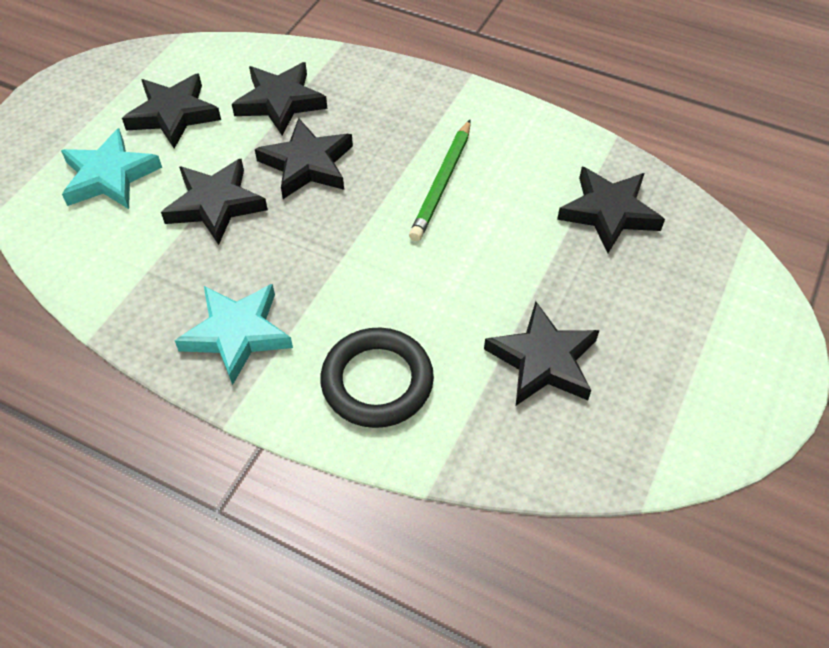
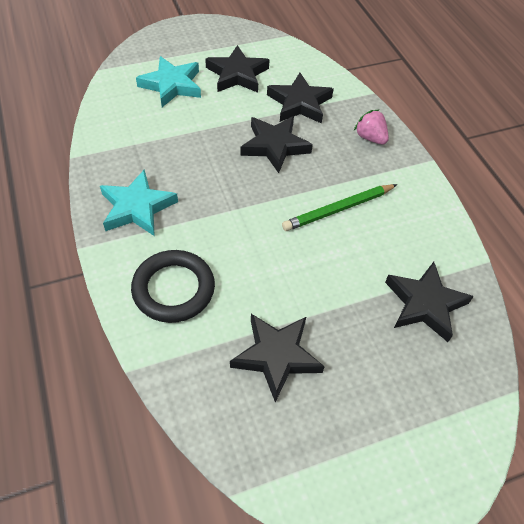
camera: 40 degrees right, 0 degrees up
black star [161,159,268,245] -> none
none -> pink strawberry [354,110,389,145]

